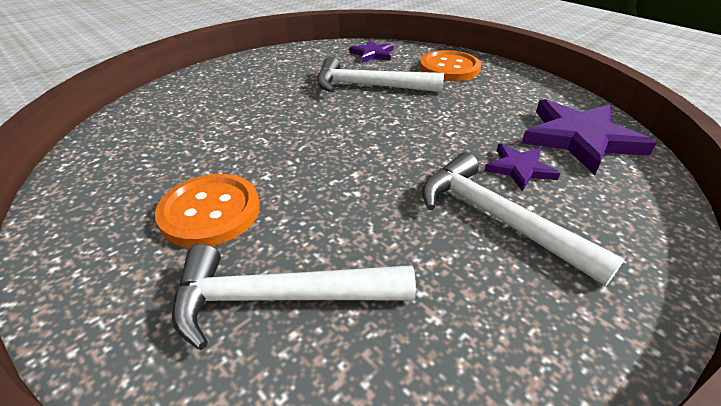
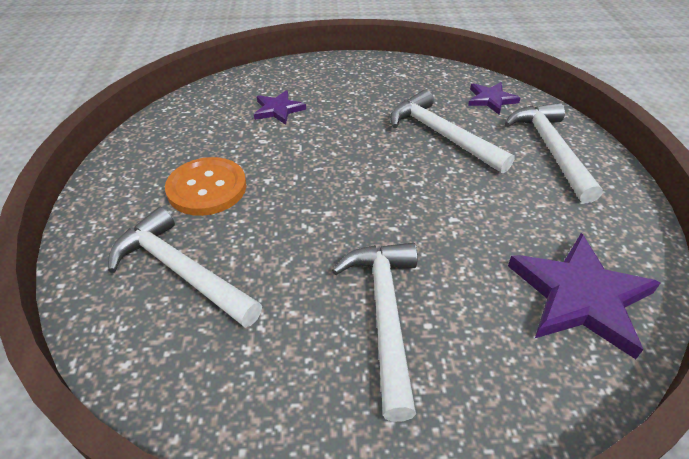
camera: 40 degrees right, 5 degrees up
orange button [420,50,481,81] -> white hammer [505,103,603,203]
purple star [484,144,560,192] -> purple star moved to [254,90,306,125]

